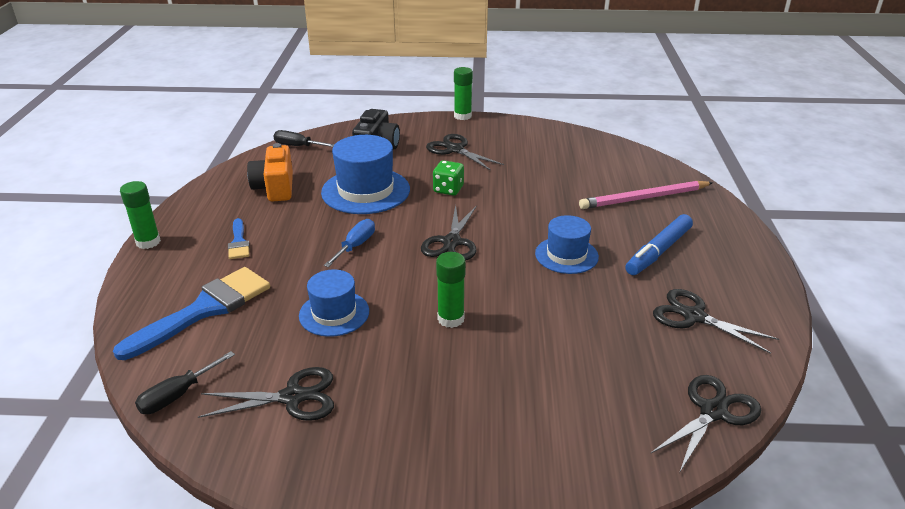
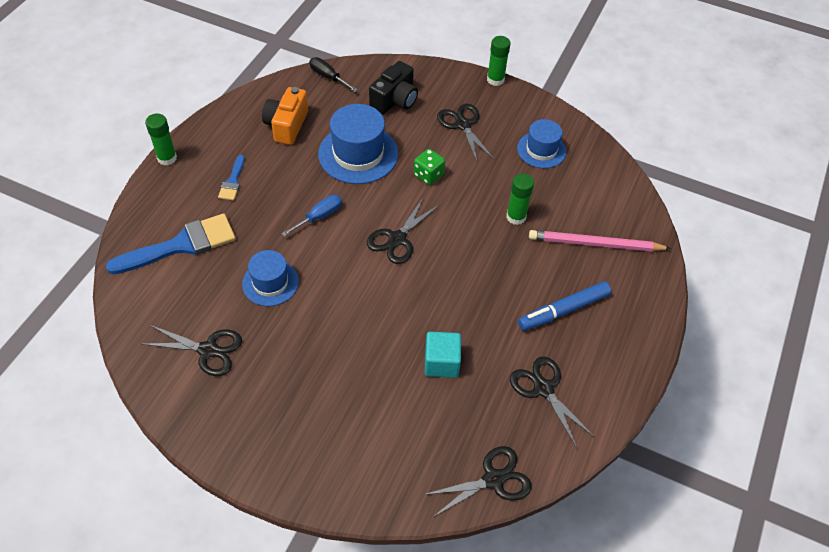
camera: 20 degrees right, 20 degrees up
black screwdriver [135,351,235,414] -> none
green glue stick [436,252,466,328] -> green glue stick moved to [506,173,534,225]
blue hat [535,215,599,274] -> blue hat moved to [517,119,567,168]
none -> turquoise cube [425,332,461,378]

